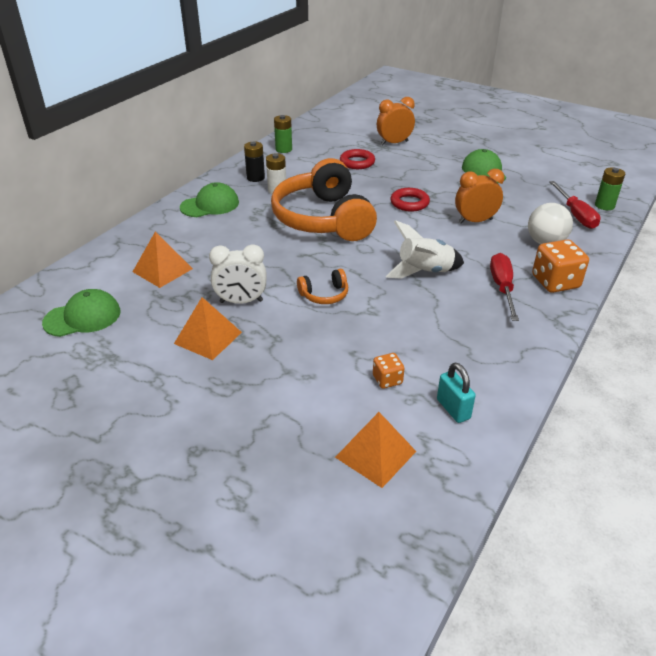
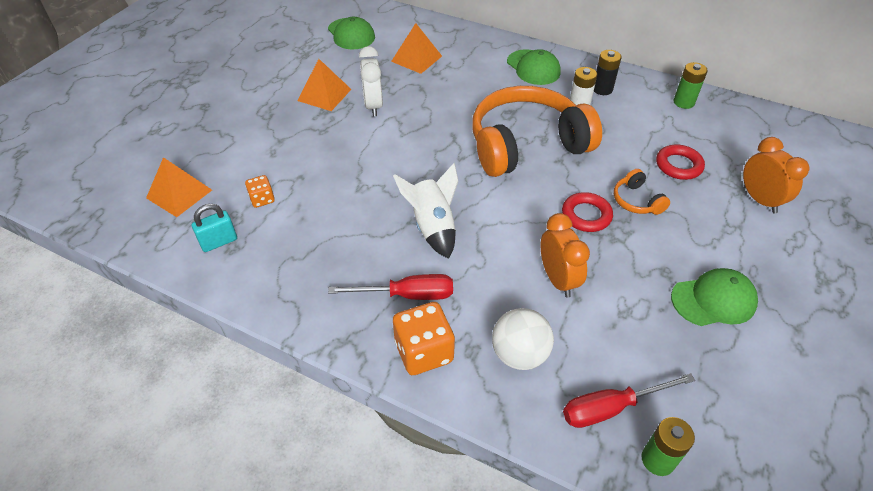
camera: 85 degrees right, 10 degrees up
orange headphones [297,269,348,304] -> orange headphones moved to [614,169,670,215]

